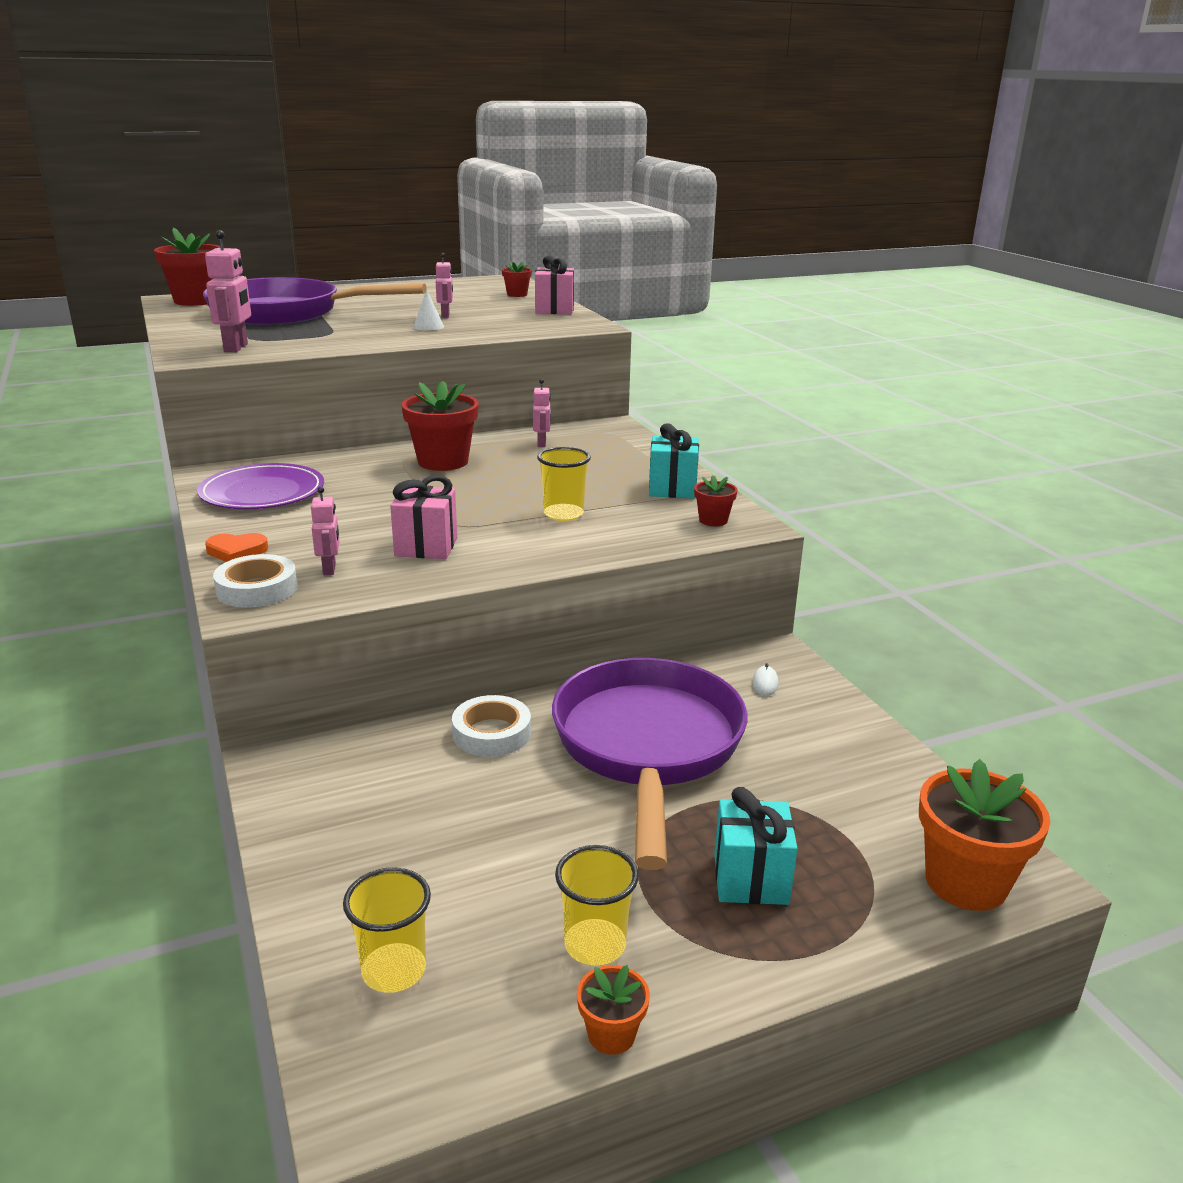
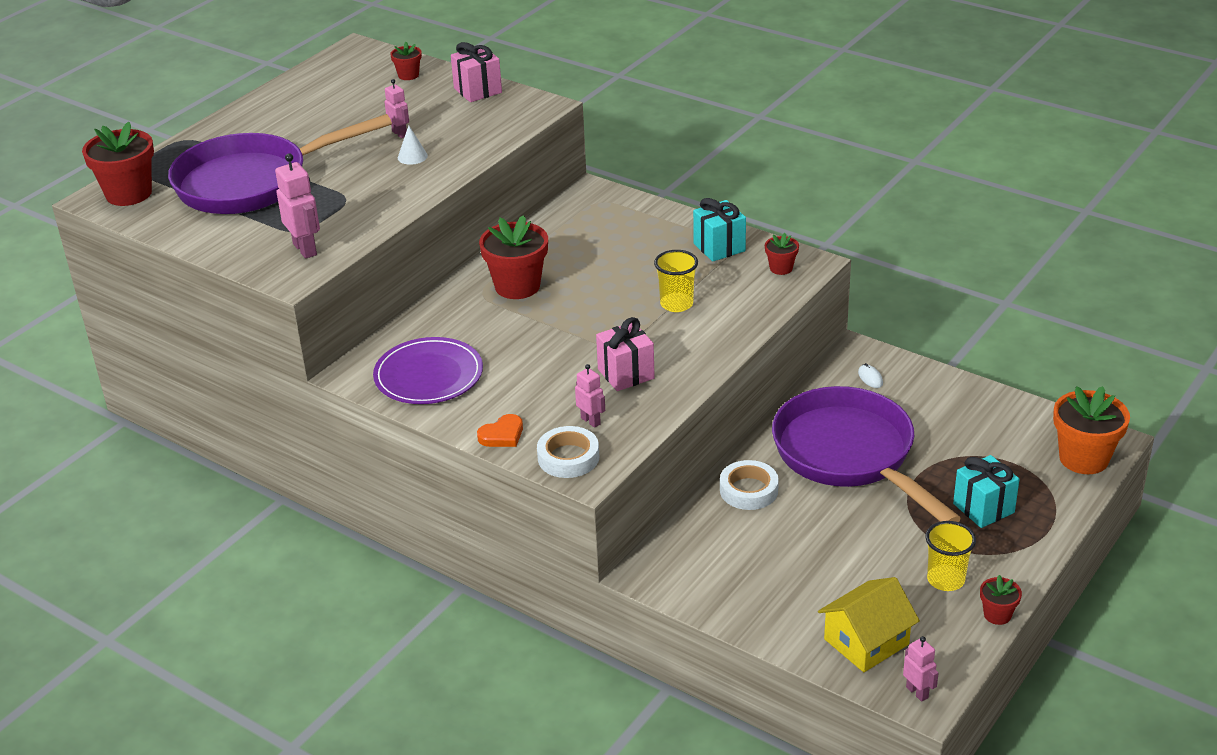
camera: 30 degrees left, 10 degrees up
yellow cup [343,868,431,993] -> yellow house [818,577,920,672]
pink robot [533,379,551,447] -> pink robot moved to [903,636,939,702]
orange flower pot [577,965,650,1055] -> red flower pot [980,575,1022,625]

